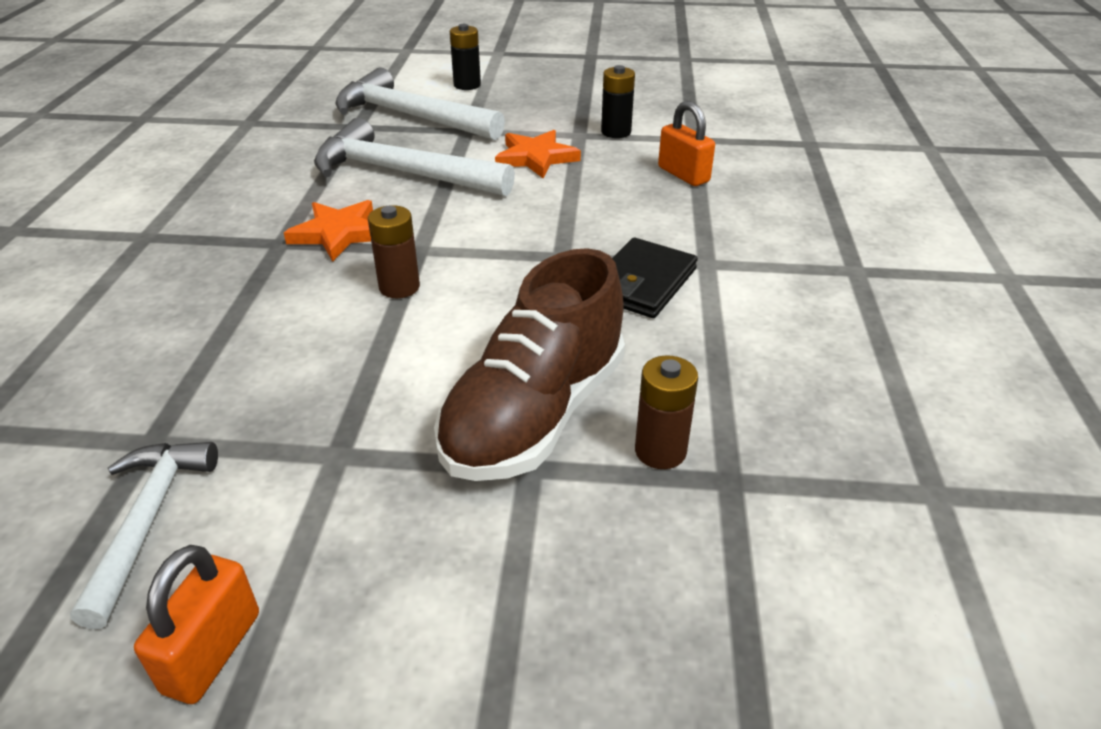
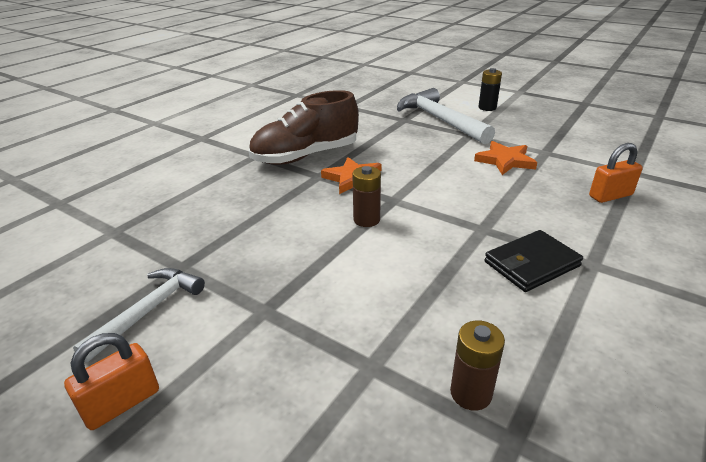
camera: 30 degrees right, 5 degrees down
white hammer [314,118,515,196] -> none
brown shoe [434,248,625,481] -> brown shoe moved to [249,90,359,165]
black battery [601,65,635,138] -> none
orange padlock [658,101,715,186] -> orange padlock turned 75 degrees clockwise [589,143,643,203]

